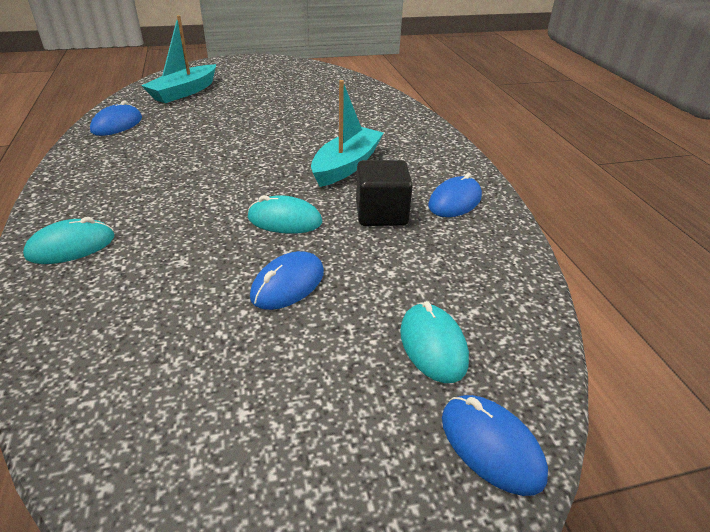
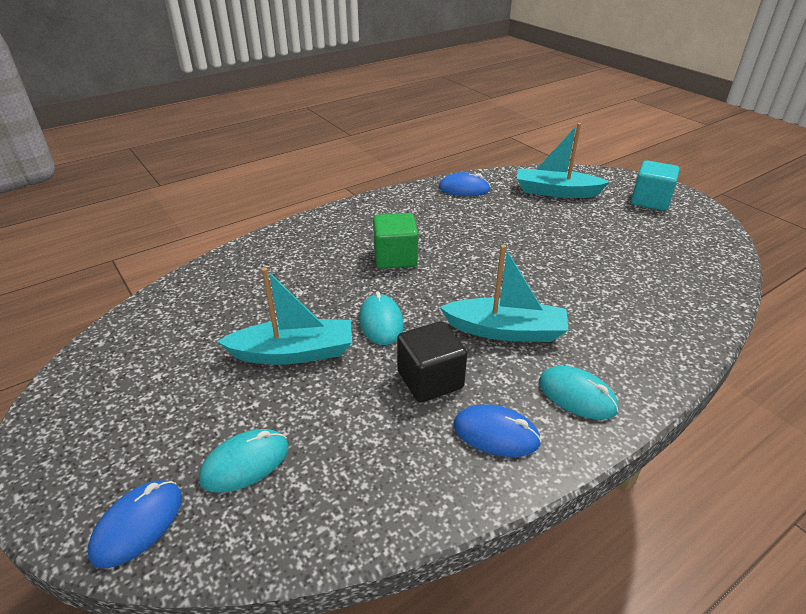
camera: 70 degrees right, 0 degrees up
turquoise mouse [23,217,114,264] -> turquoise mouse moved to [539,366,619,419]
blue mouse [250,251,324,310] -> turquoise boat [217,268,352,365]
none -> green cube [373,213,418,269]
none -> turquoise cube [631,160,680,211]

